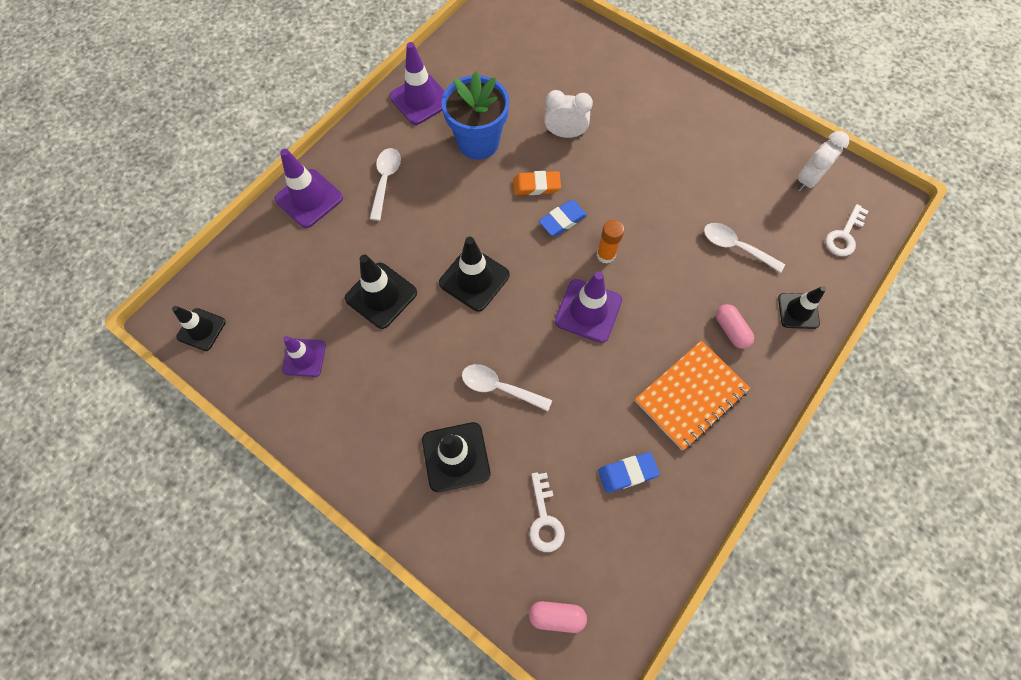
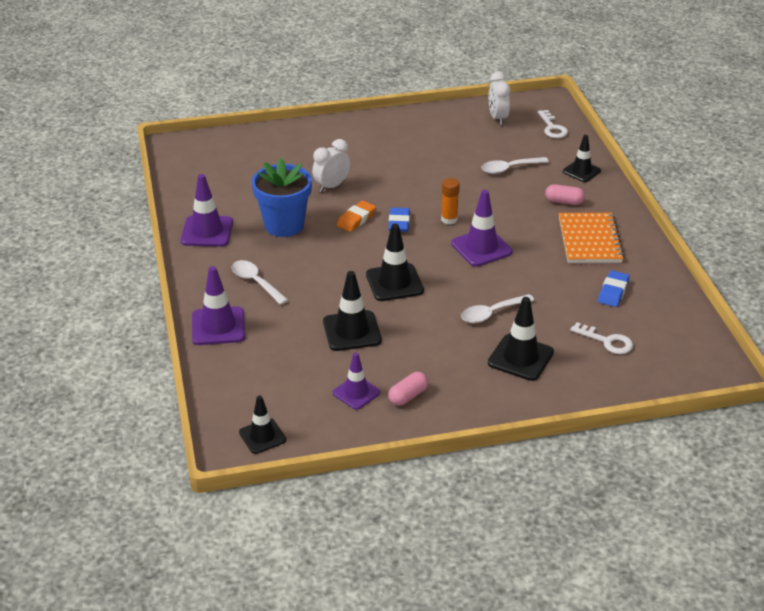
camera: 50 degrees left, 30 degrees down
pink capsule [529,601,587,633] -> pink capsule moved to [388,372,428,406]

